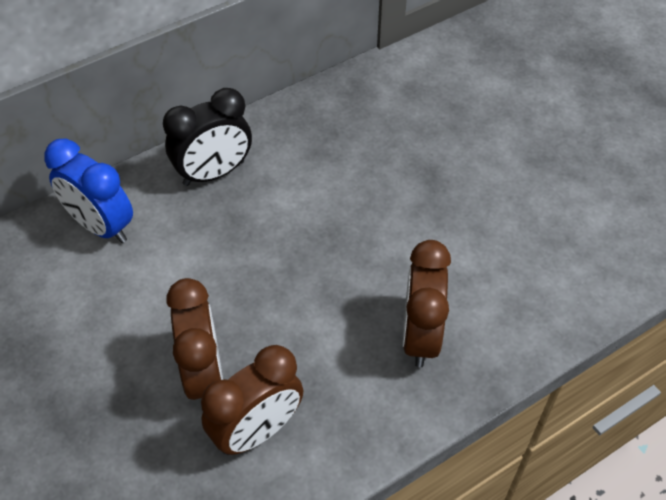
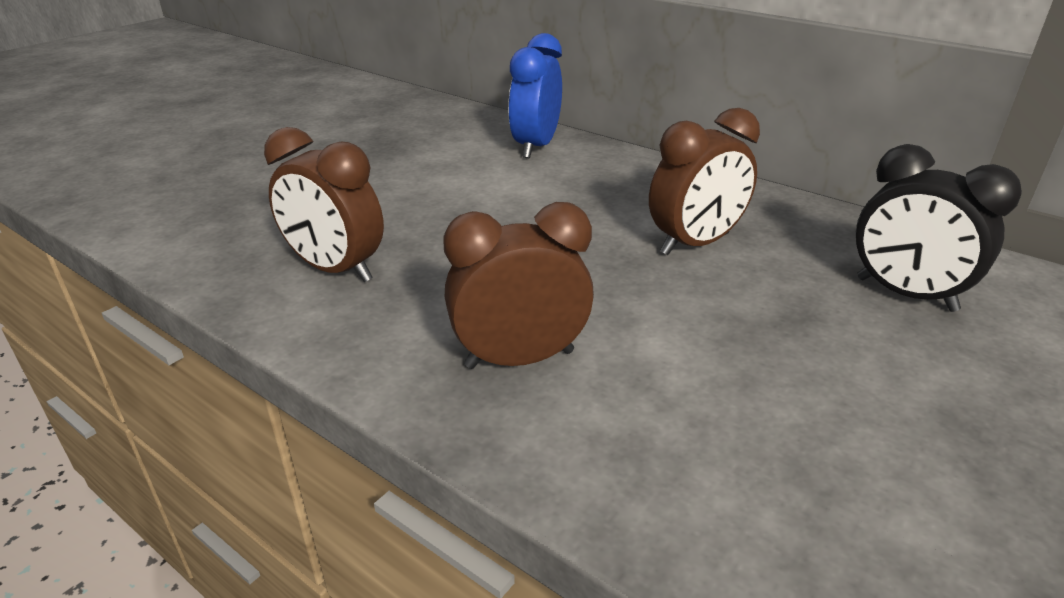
camera: 70 degrees right, 20 degrees down
black clock [163,88,252,186] -> black clock moved to [856,144,1022,312]
brown clock [166,278,223,400] -> brown clock moved to [649,108,760,255]

